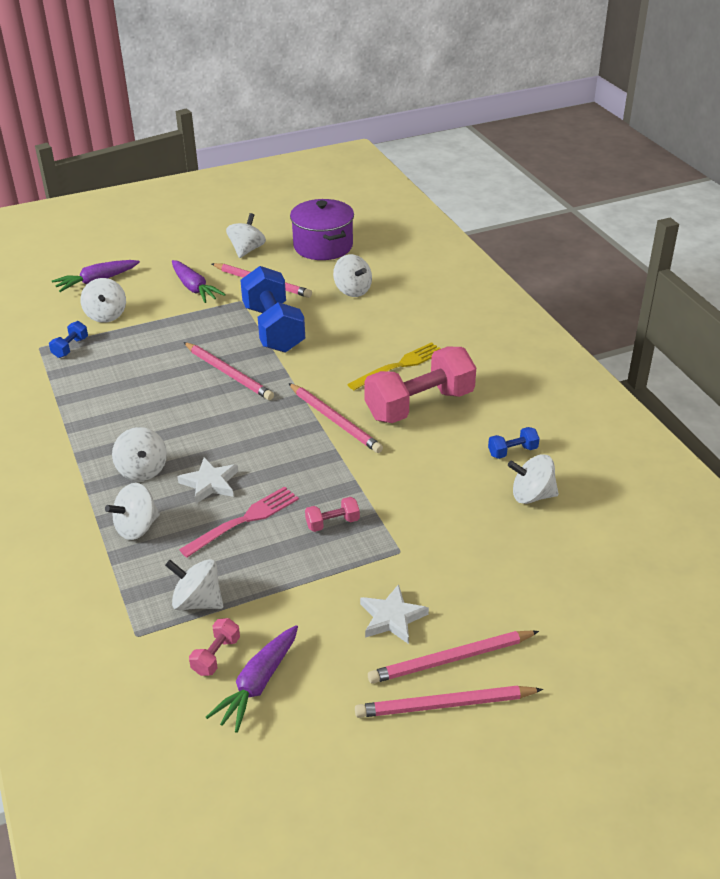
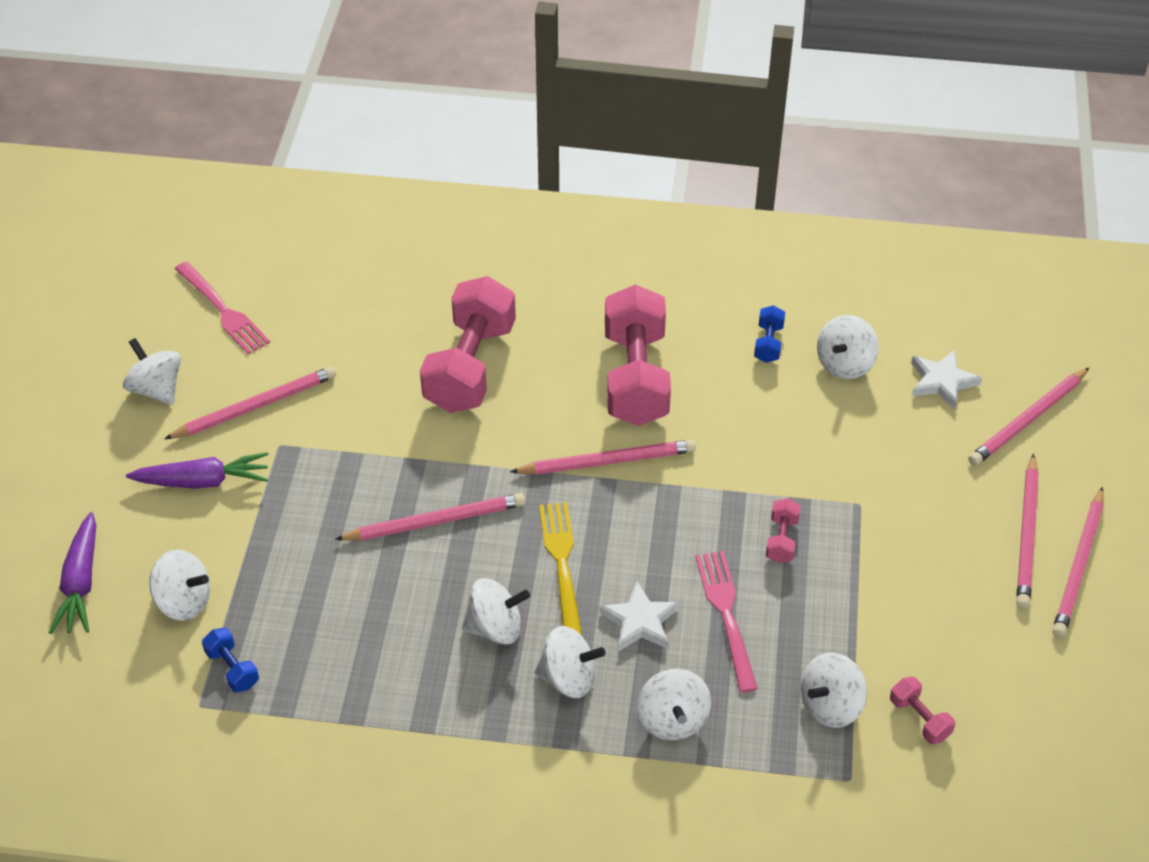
camera: 60 degrees left, 10 degrees up
purple carrot [206,625,298,733] -> none
blue dumbbell [240,266,305,353] -> none
purple pot [290,199,354,260] -> pink fork [175,261,270,355]
white spinning top [333,254,372,297] -> white spinning top moved to [462,578,530,645]
yellow fork [347,342,441,390] -> yellow fork moved to [539,502,582,635]
white star [360,584,429,644] -> white star moved to [911,349,982,409]
none -> pink dumbbell [420,276,516,413]
none -> pink pencil [968,367,1090,466]

